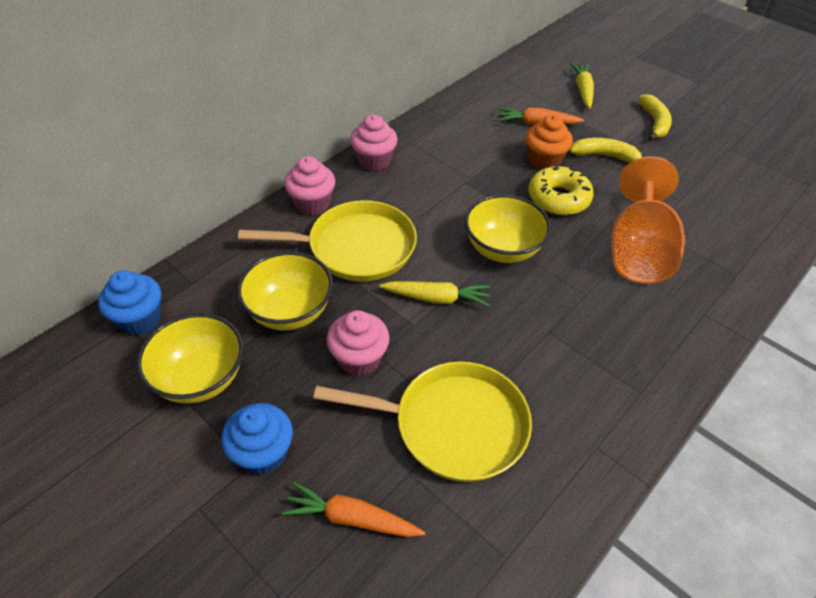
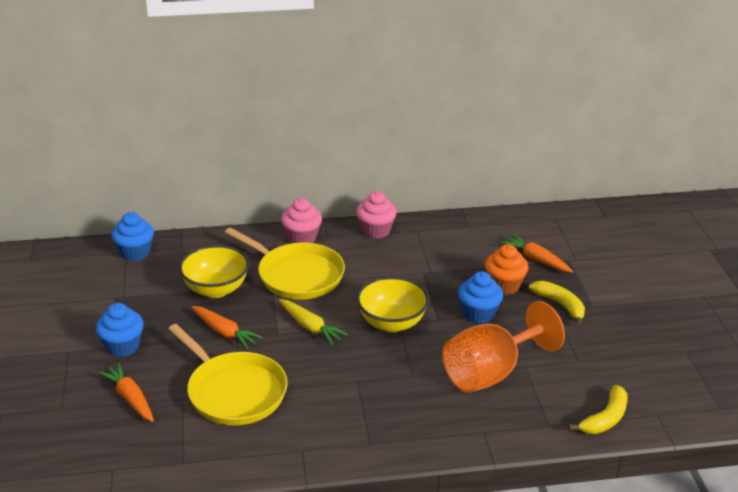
camera: 40 degrees right, 15 degrees down
yellow bowl [137,313,243,404] -> none
pink cupcake [327,310,390,376] -> orange carrot [191,306,263,349]
yellow donut [529,165,594,215] -> blue cupcake [458,271,503,324]
yellow carrot [570,63,594,109] -> none
yellow banana [639,94,672,141] -> yellow banana moved to [568,385,628,434]

